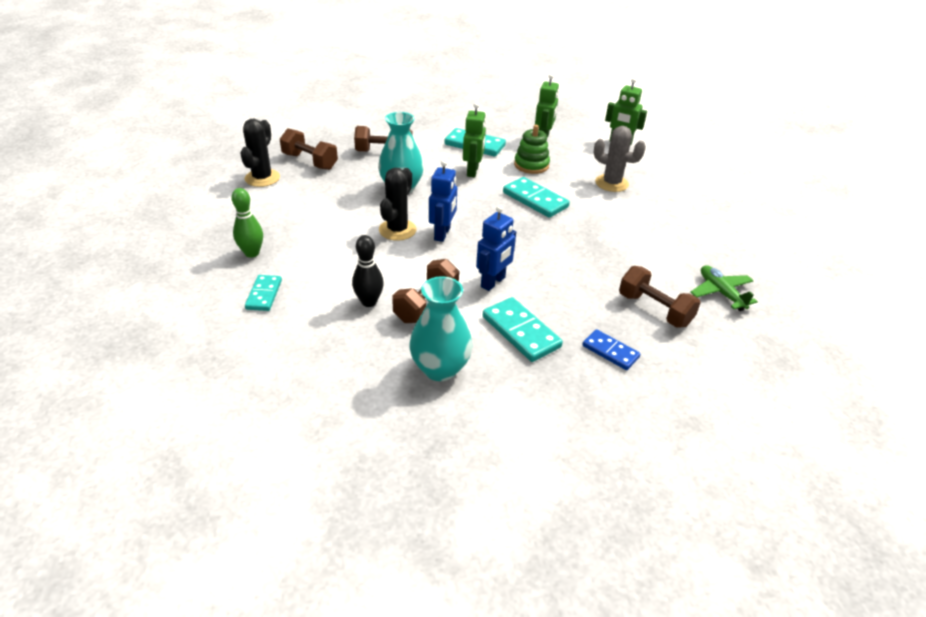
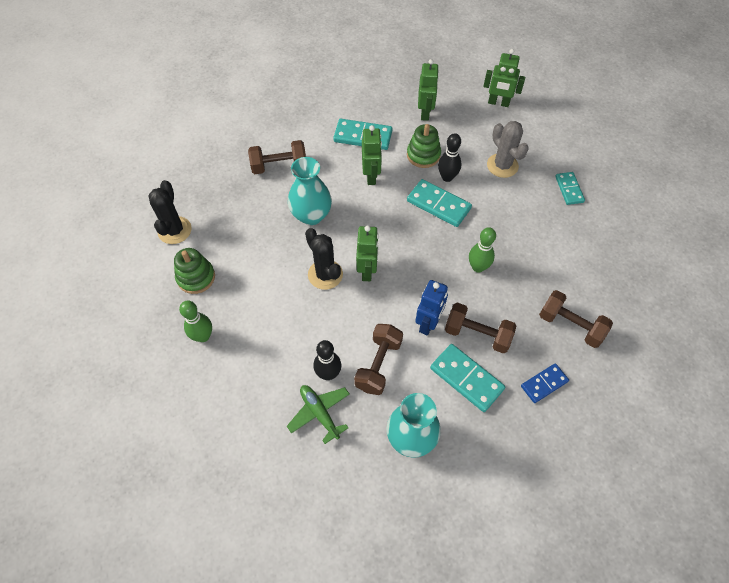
camera: 10 degrees left, 20 degrees up
turquoise domino [245,275,282,311] -> turquoise domino moved to [555,172,585,205]
brown dumbbell [280,128,338,170] -> brown dumbbell moved to [445,302,516,353]
black cactus [379,168,417,241] -> black cactus turned 45 degrees counterclockwise [305,228,343,290]
blue robot [429,160,457,242] -> green robot [356,226,379,281]
blue domino [582,329,641,370] -> blue domino turned 60 degrees counterclockwise [521,363,569,403]
grey cactus [594,126,646,192] -> grey cactus turned 45 degrees clockwise [487,121,529,178]
green plane [691,265,758,311] -> green plane moved to [287,385,350,444]
none -> green stacking toy [174,248,215,294]
none -> black bowling pin [438,133,462,182]
none -> green bowling pin [469,227,496,273]

